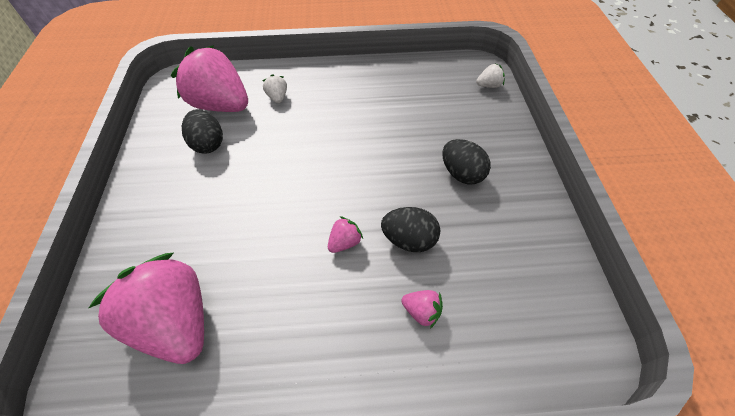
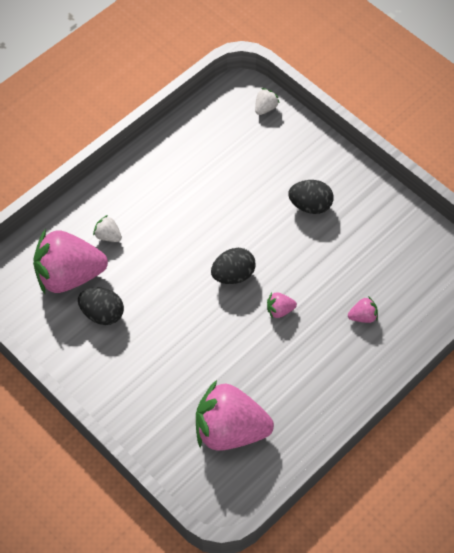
camera: 40 degrees left, 5 degrees up
pink strawberry [328,216,363,253] -> pink strawberry turned 105 degrees counterclockwise [267,293,297,318]
black egg [381,207,440,252] -> black egg moved to [211,248,256,284]

